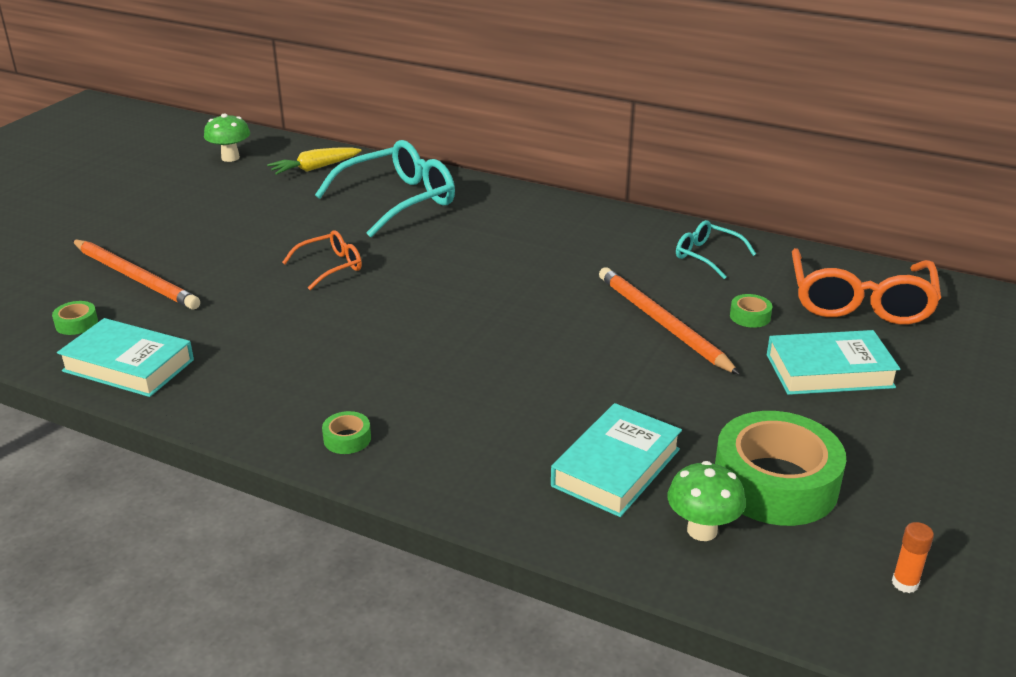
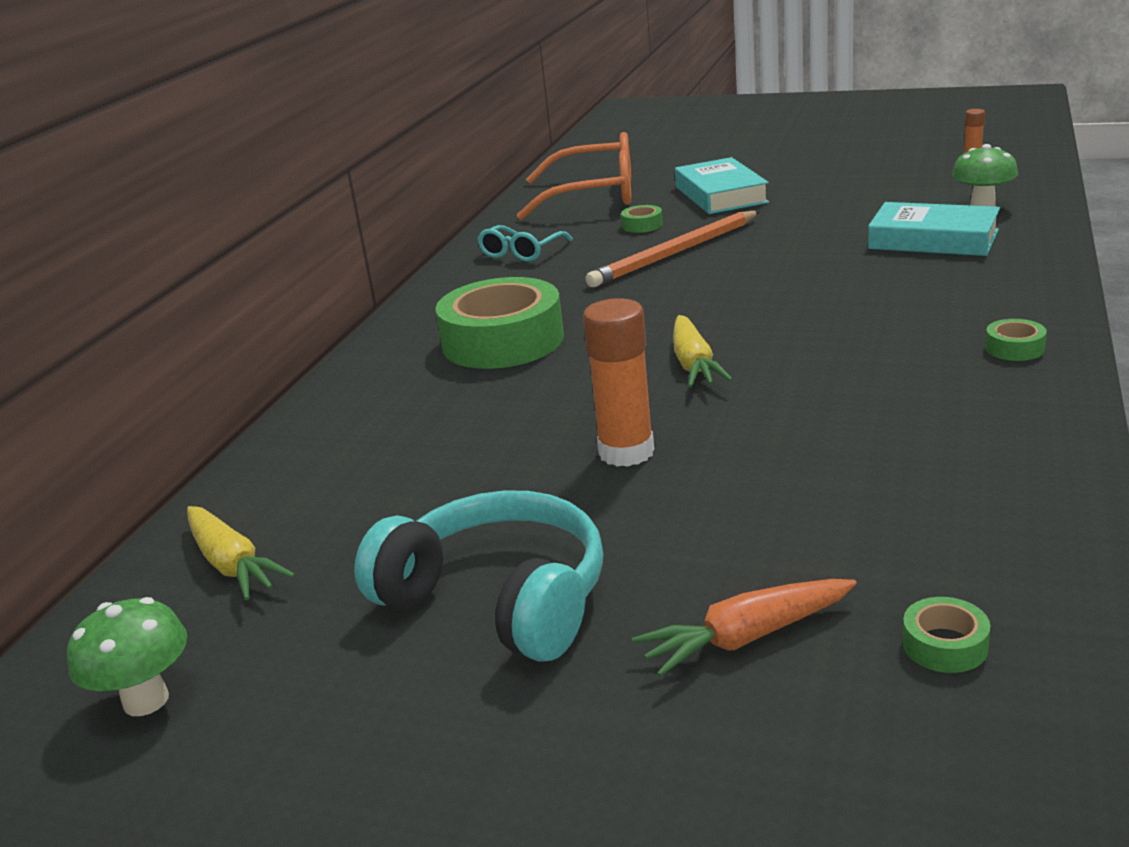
camera: 95 degrees left, 5 degrees down
turquoise book [57,318,194,397] -> none
orange pencil [72,239,200,310] -> orange carrot [632,579,857,677]
orange glasses [282,230,362,290] -> orange glue stick [583,298,654,467]
turquoise glasses [315,140,455,237] -> none
green tape [715,411,846,526] -> green tape moved to [436,277,564,369]
none -> turquoise headphones [354,491,603,661]
none -> yellow carrot [673,315,733,387]

